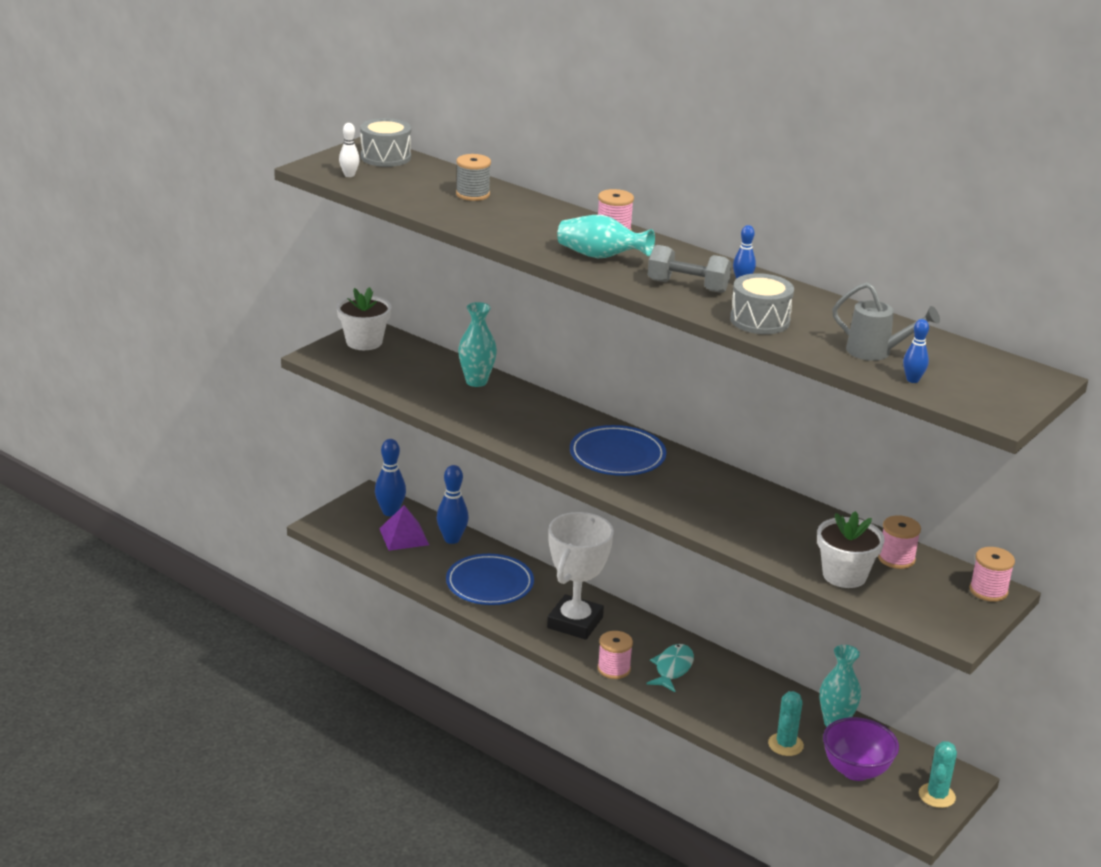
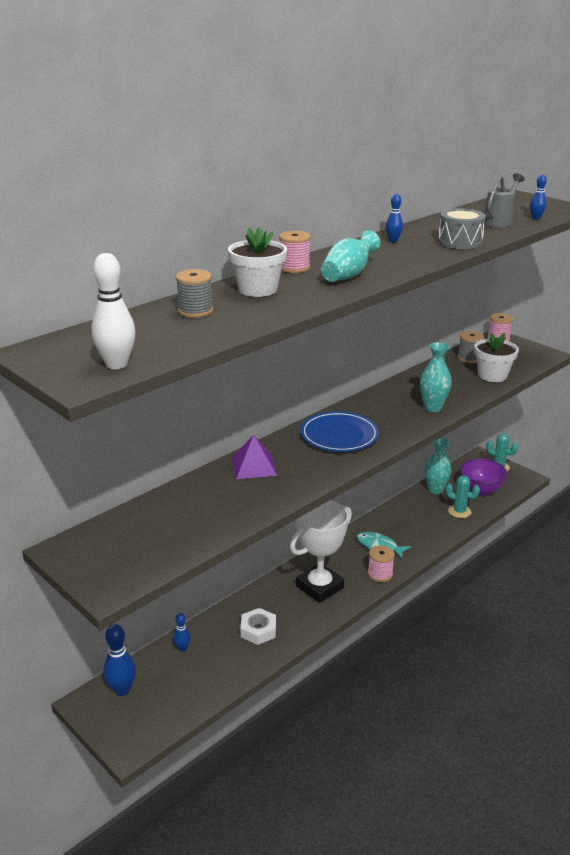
camera: 80 degrees left, 0 degrees up
white flower pot [337,287,392,350] -> white flower pot moved to [228,227,287,297]
white bowling pin [339,123,360,177] -> white bowling pin [91,253,135,369], size x1.74
grey drum [360,118,411,167] -> none
purple pyramid [379,505,429,551] -> purple pyramid moved to [232,435,277,479]
blue bowling pin [437,465,469,544] -> blue bowling pin [173,613,191,652], size x0.57
blue plate [446,554,534,605] -> white nut [240,608,276,645]
turquoise vase [458,302,497,387] -> turquoise vase moved to [420,342,452,412]
white trophy [547,512,614,640] -> white trophy turned 75 degrees counterclockwise [290,500,352,603]
grey dumbbell [648,245,732,293] -> none
pink spool [878,515,921,569] -> grey spool [458,331,484,363]

